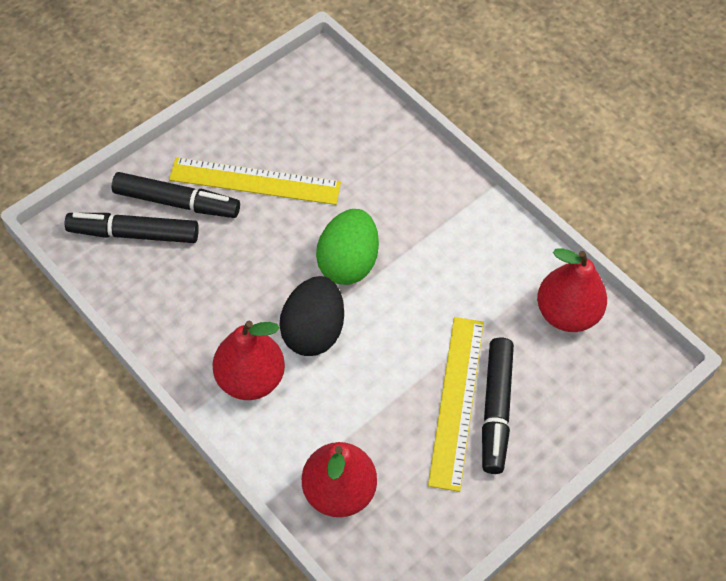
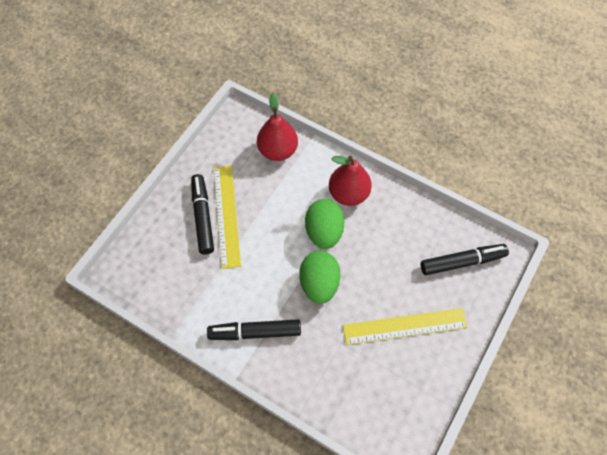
camera: 165 degrees right, 5 degrees up
black marker [112,172,240,218] -> black marker moved to [207,319,301,340]
black egg [279,276,344,356] -> green egg [305,199,345,249]
red pear [537,248,607,332] -> none

